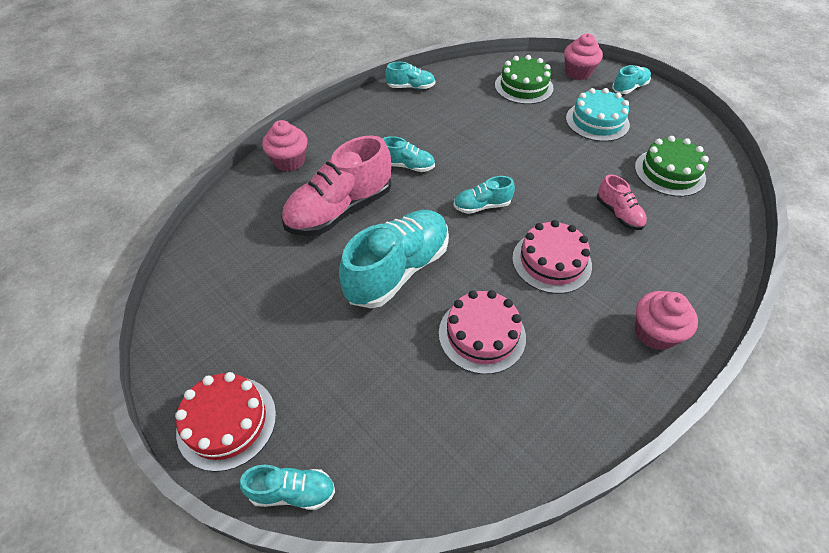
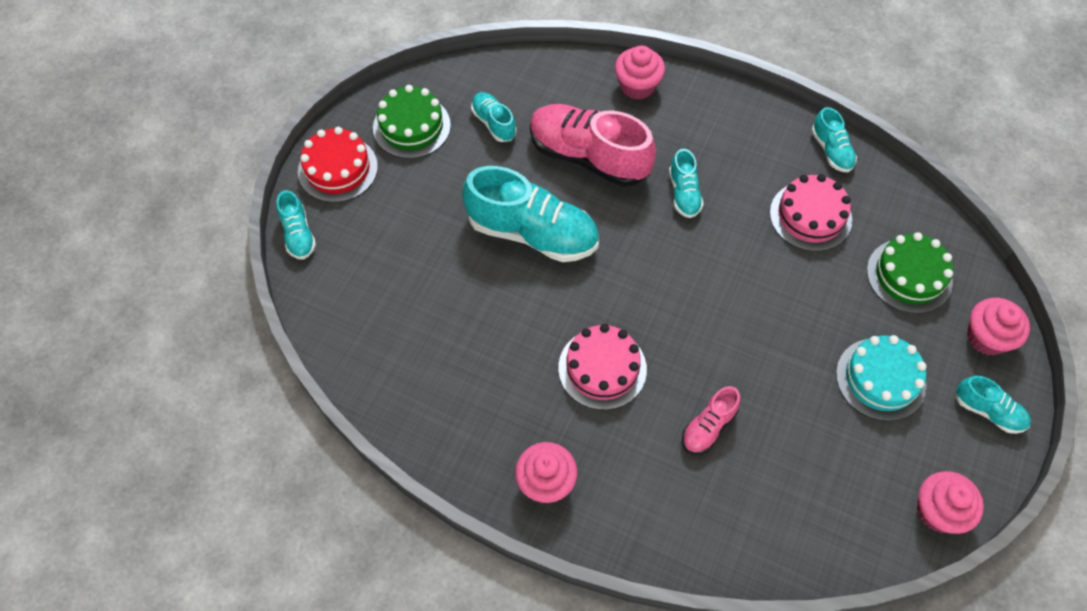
camera: 70 degrees right, 10 degrees up
pink cake [439,290,526,374] -> pink cake moved to [770,174,852,252]
turquoise shoe [453,176,515,214] -> turquoise shoe moved to [471,92,516,142]
green cake [635,136,709,197] -> green cake moved to [373,85,451,159]
none -> pink cupcake [917,471,984,534]

